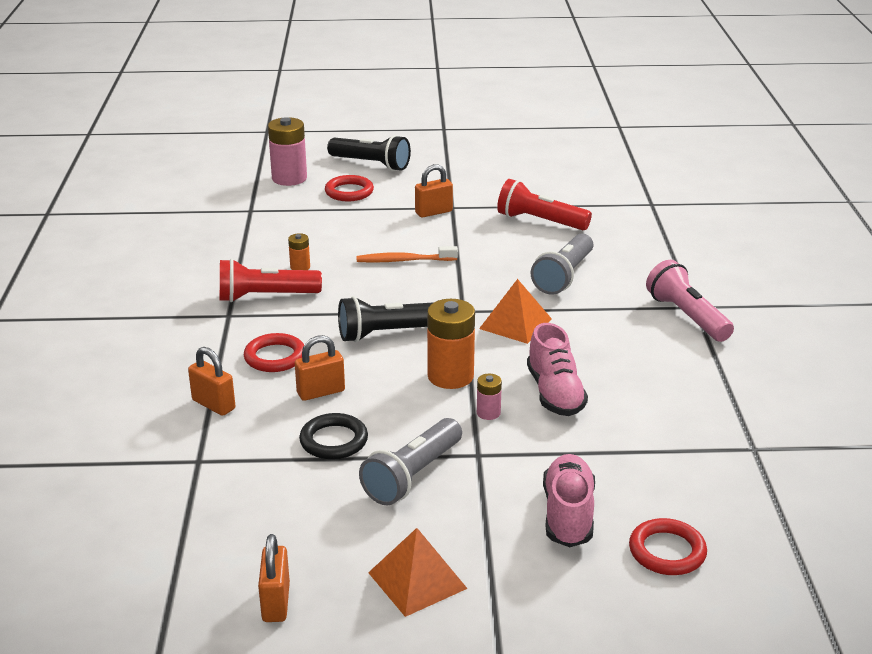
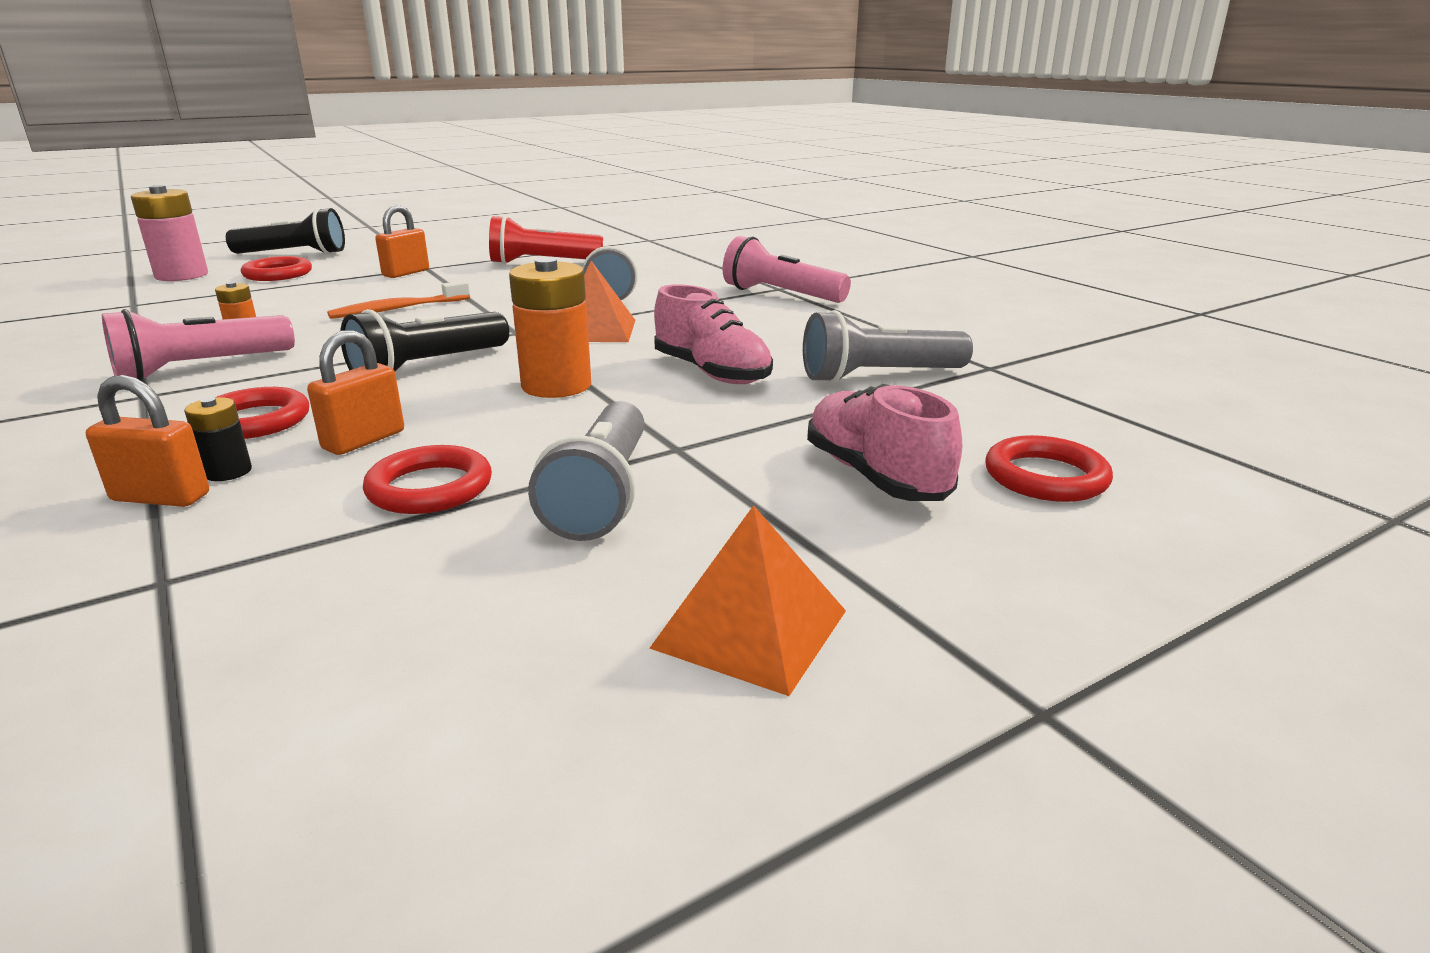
camera: 30 degrees left, 5 degrees down
red flashlight [220,259,322,302] -> pink flashlight [102,309,295,381]
orange padlock [258,534,290,622] -> none
black ring [299,413,368,460] -> red ring [363,445,492,514]
pink battery [477,374,502,420] -> none
none -> black battery [184,397,252,481]
none -> grey flashlight [803,310,973,383]

